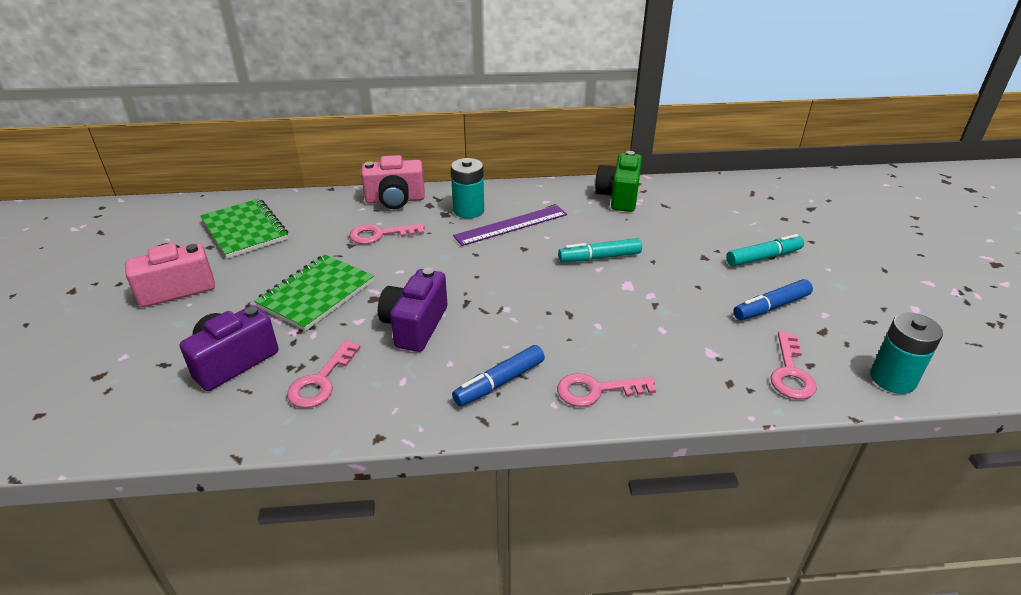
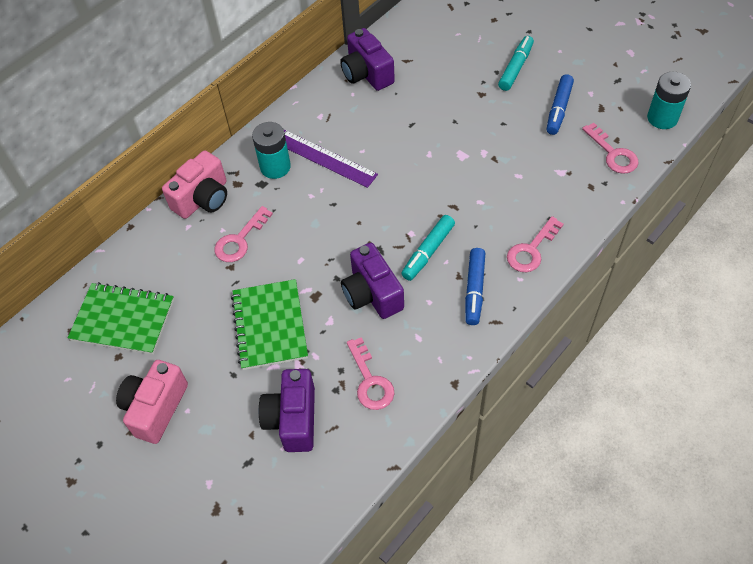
camera: 40 degrees left, 20 degrees up
purple ruler [453,205,567,246] -> purple ruler turned 75 degrees counterclockwise [284,130,378,188]
turquoise marker [558,238,642,262] -> turquoise marker moved to [401,215,455,281]
green camera [595,151,642,212] -> purple camera [340,28,395,91]

